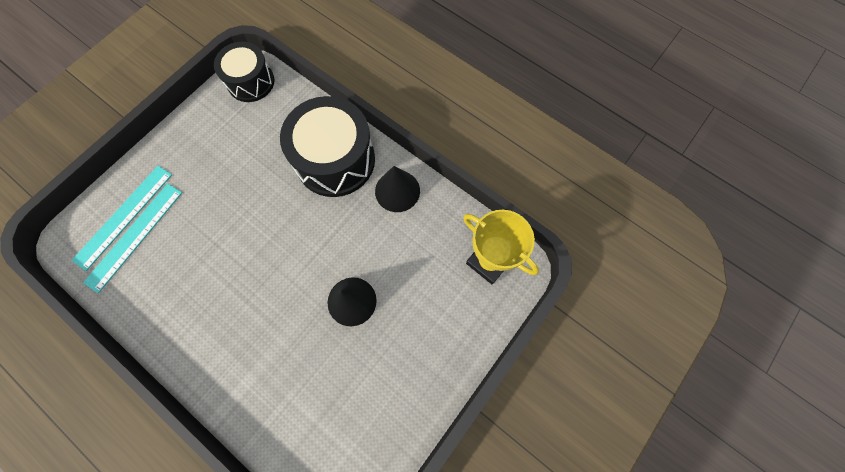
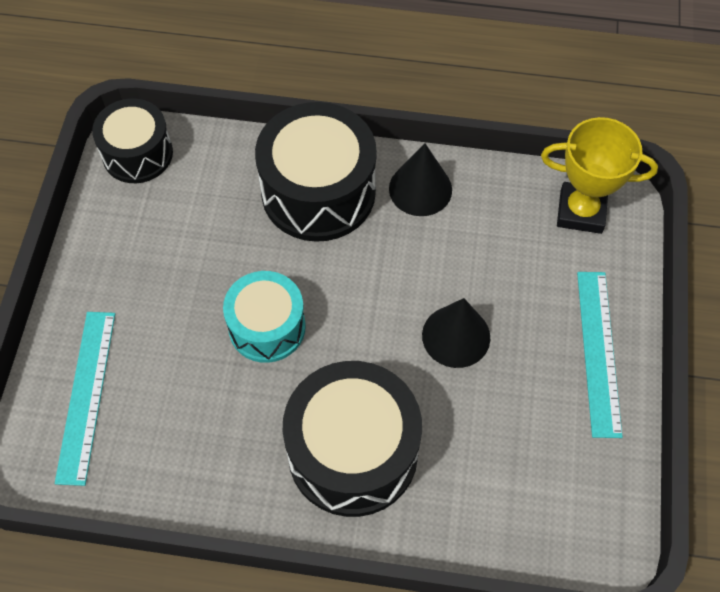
camera: 30 degrees left, 10 degrees down
turquoise ruler [83,183,182,293] -> turquoise ruler moved to [577,272,623,438]
none -> turquoise drum [223,271,306,363]
none -> black drum [283,361,422,517]

